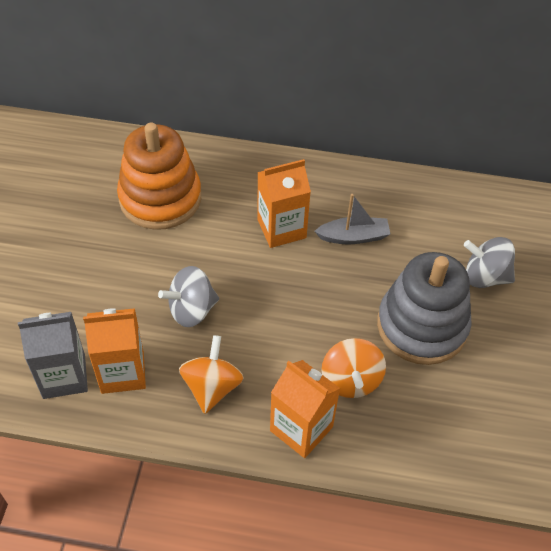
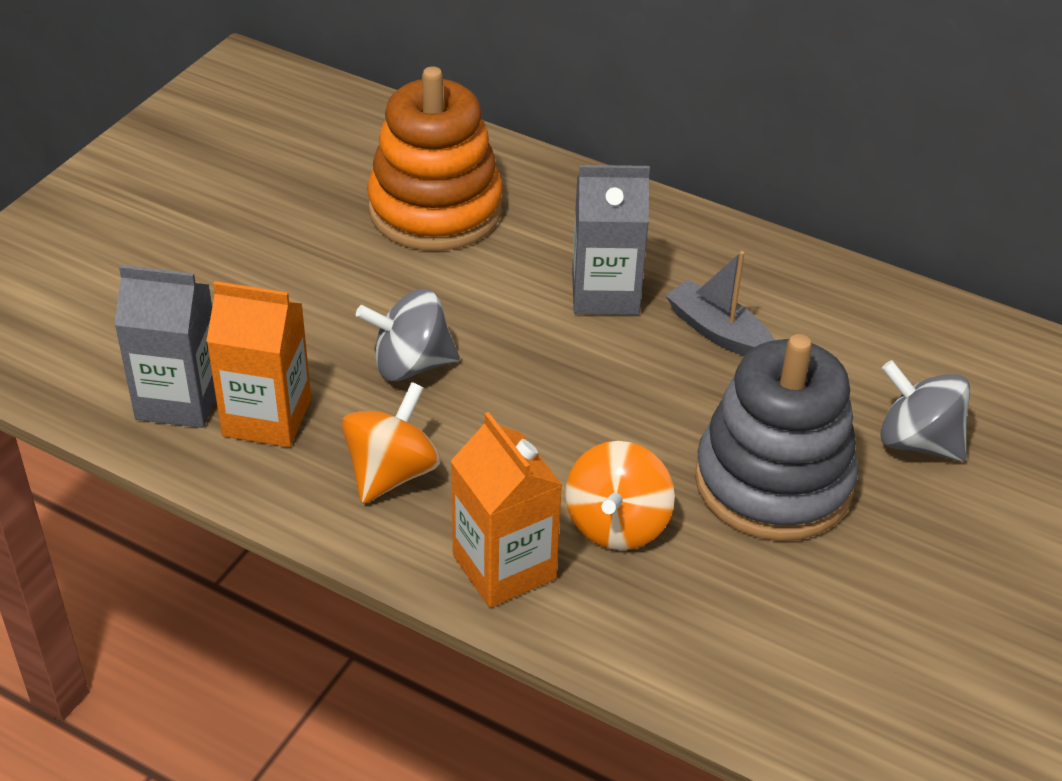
camera: 20 degrees right, 10 degrees down
orange carton [257,159,311,248] -> grey carton [572,165,650,315]
grey boat [315,194,390,244] -> grey boat turned 150 degrees counterclockwise [665,251,774,356]

